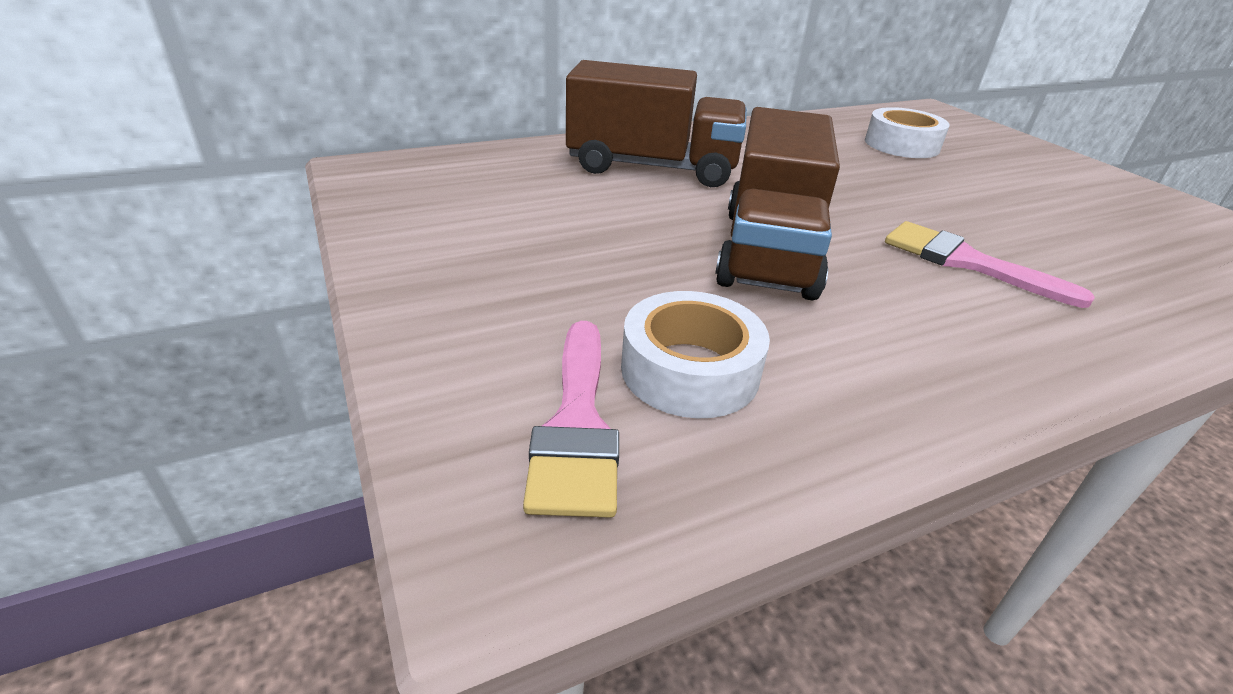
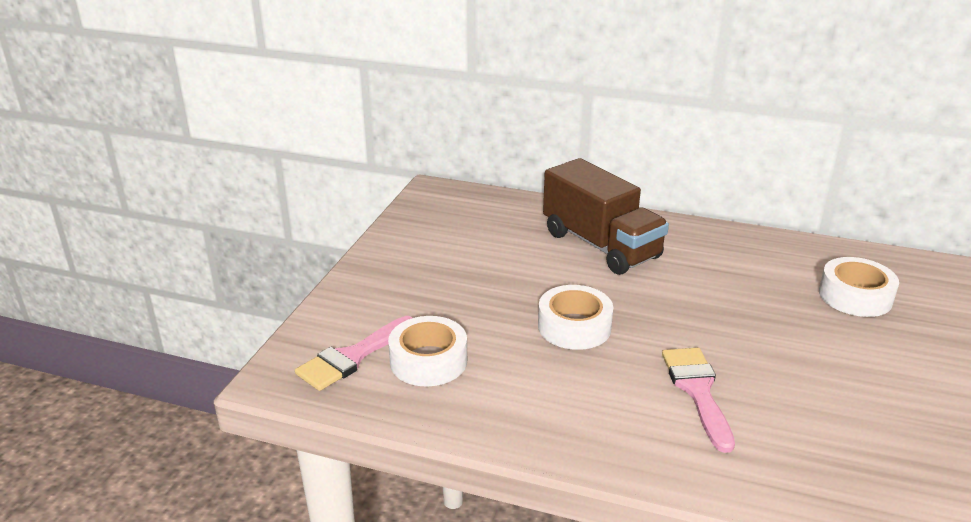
camera: 45 degrees right, 5 degrees down
brown truck [715,107,840,300] -> white tape [538,285,613,350]

